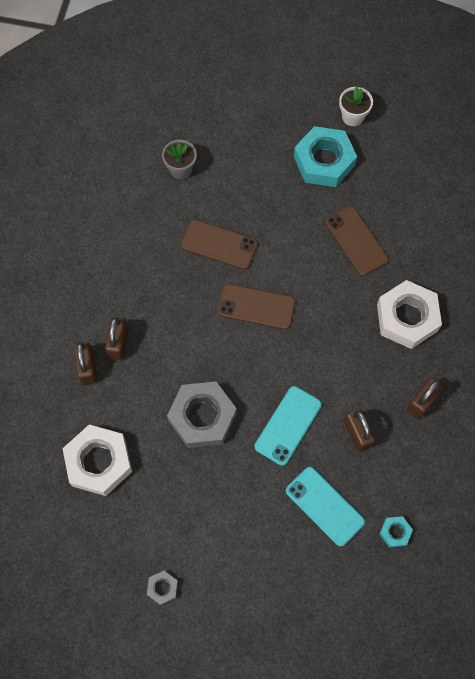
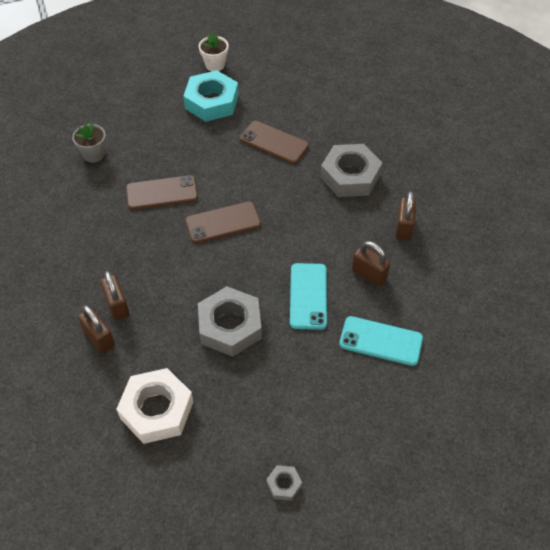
camera: 30 degrees left, 15 degrees down
white nut [377,280,442,349] -> grey nut [320,144,383,197]
turquoise nut [379,516,413,548] -> none

